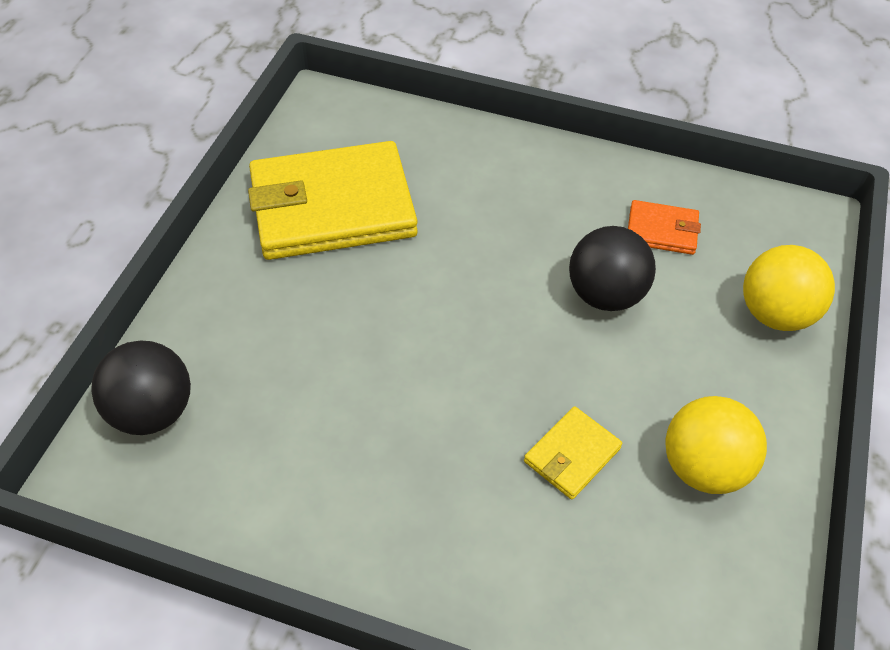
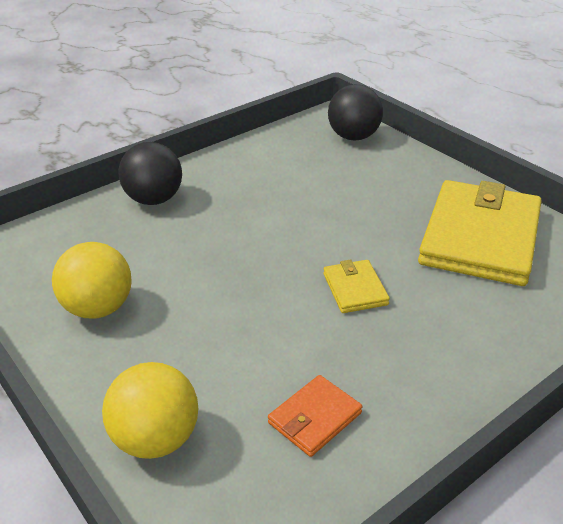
camera: 125 degrees right, 15 degrees down
yellow wallet [524,406,622,500] -> yellow wallet moved to [323,260,390,313]
black ball [569,226,656,311] -> black ball moved to [118,142,182,205]

